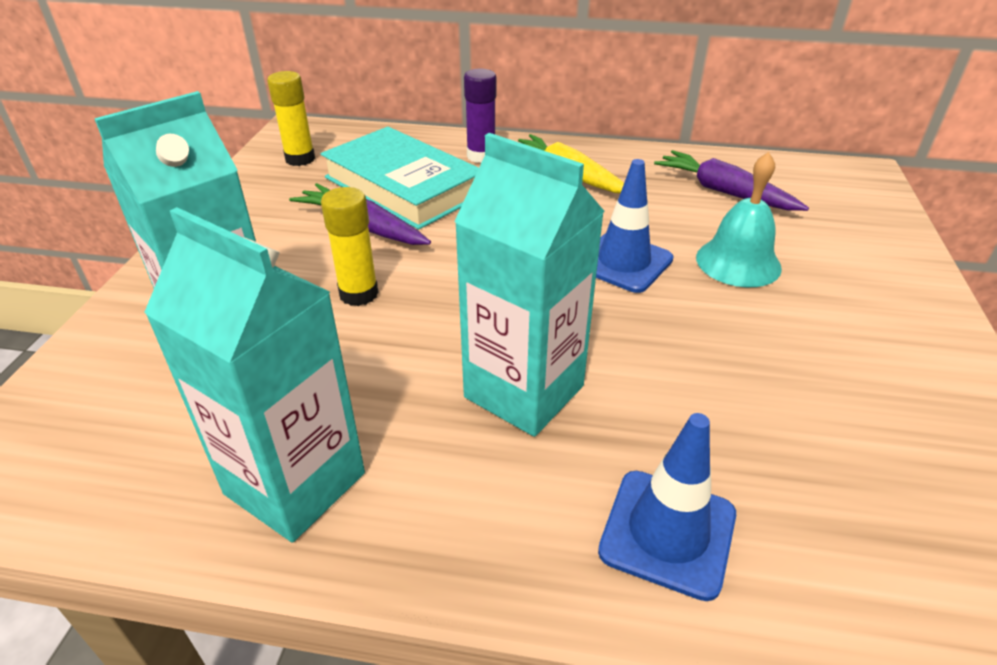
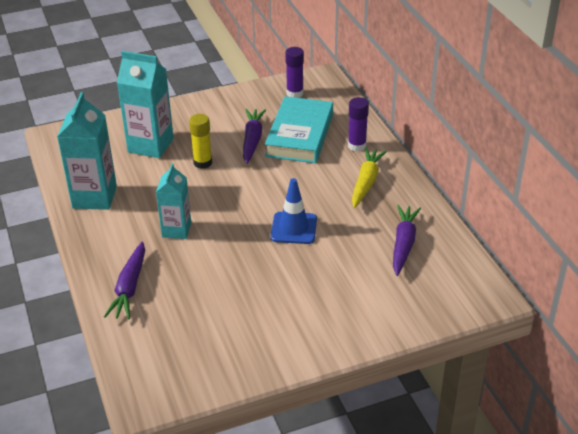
camera: 60 degrees right, 0 degrees up
yellow glue stick [267,71,315,166] -> purple glue stick [285,47,304,98]
turquoise carton [454,133,604,437] -> turquoise carton [156,163,191,239], size x0.64
blue traffic cone [598,413,736,601] -> purple carrot [104,242,145,319]
turquoise bell [696,152,782,287] -> none

